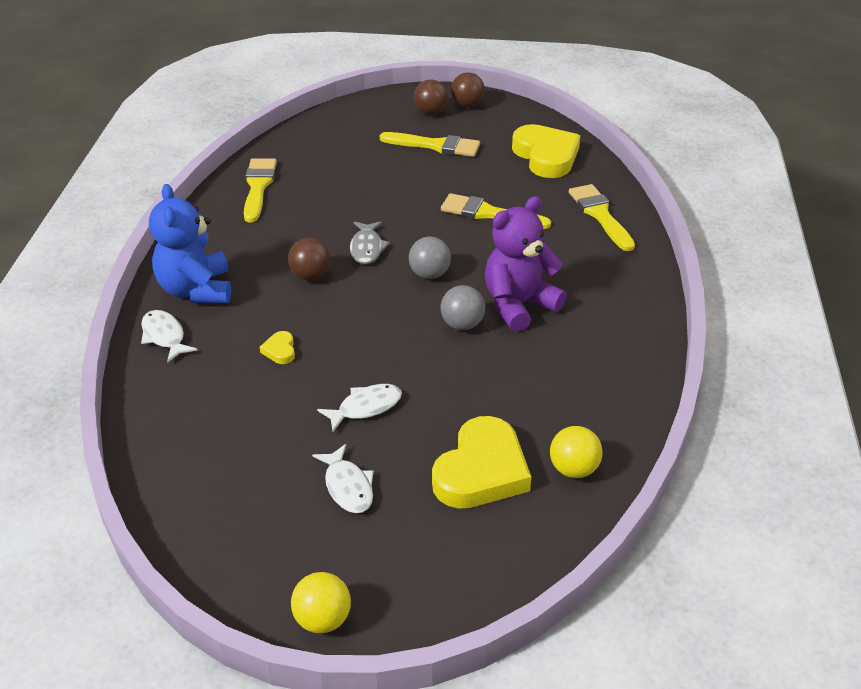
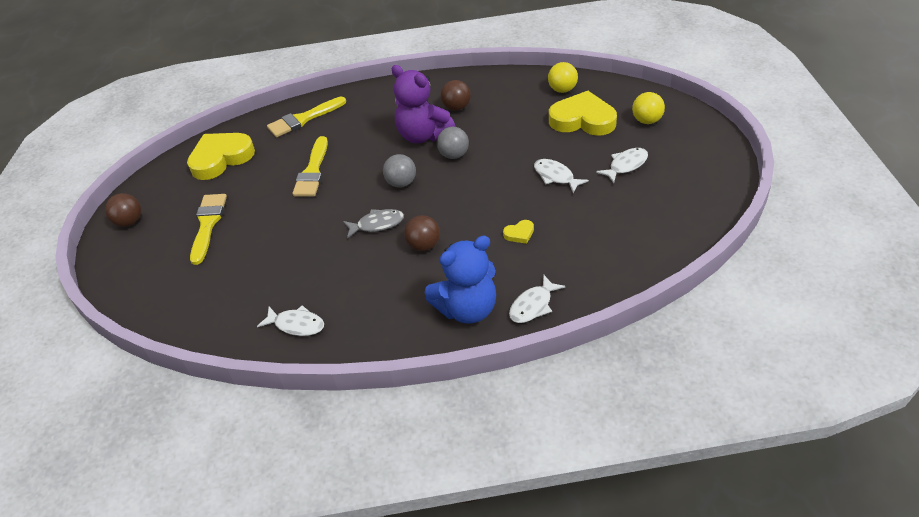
camera: 100 degrees left, 5 degrees up
yellow brush [244,158,277,222] -> white fish [257,305,324,336]
yellow ball [291,572,351,634] -> yellow ball moved to [632,92,665,124]
brown ball [414,80,448,115] -> brown ball moved to [441,80,471,111]

